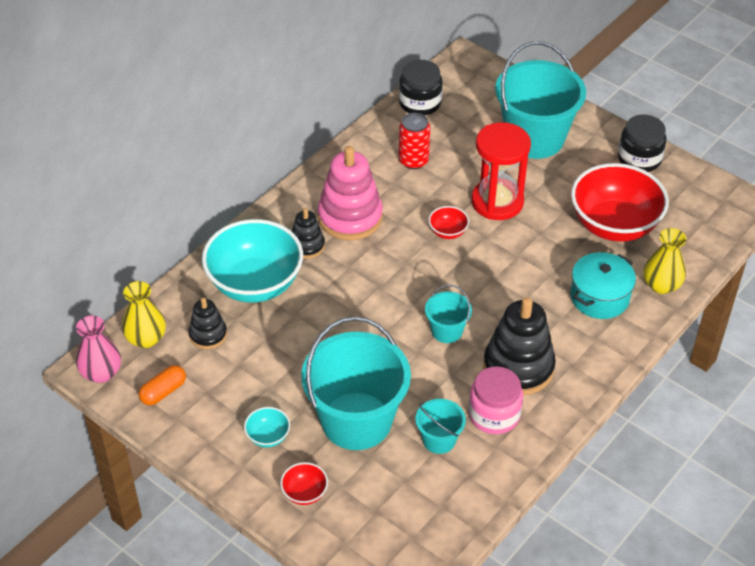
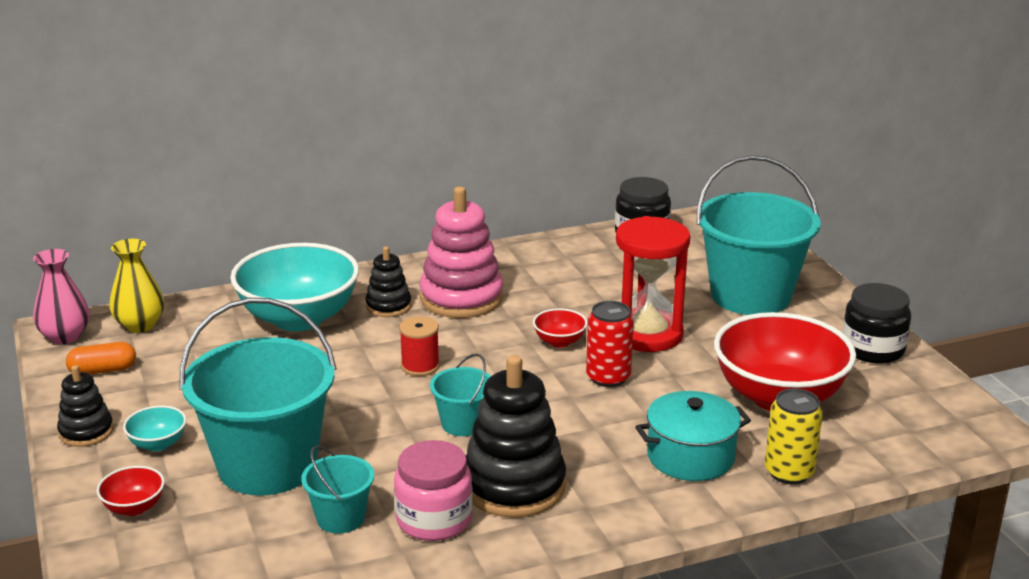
camera: 30 degrees right, 20 degrees down
black stacking toy [189,298,227,349] -> black stacking toy moved to [57,365,114,447]
red can [399,113,430,169] -> red can moved to [586,301,634,387]
yellow vase [643,228,687,294] -> yellow can [765,388,823,484]
none -> red spool [399,316,440,376]

